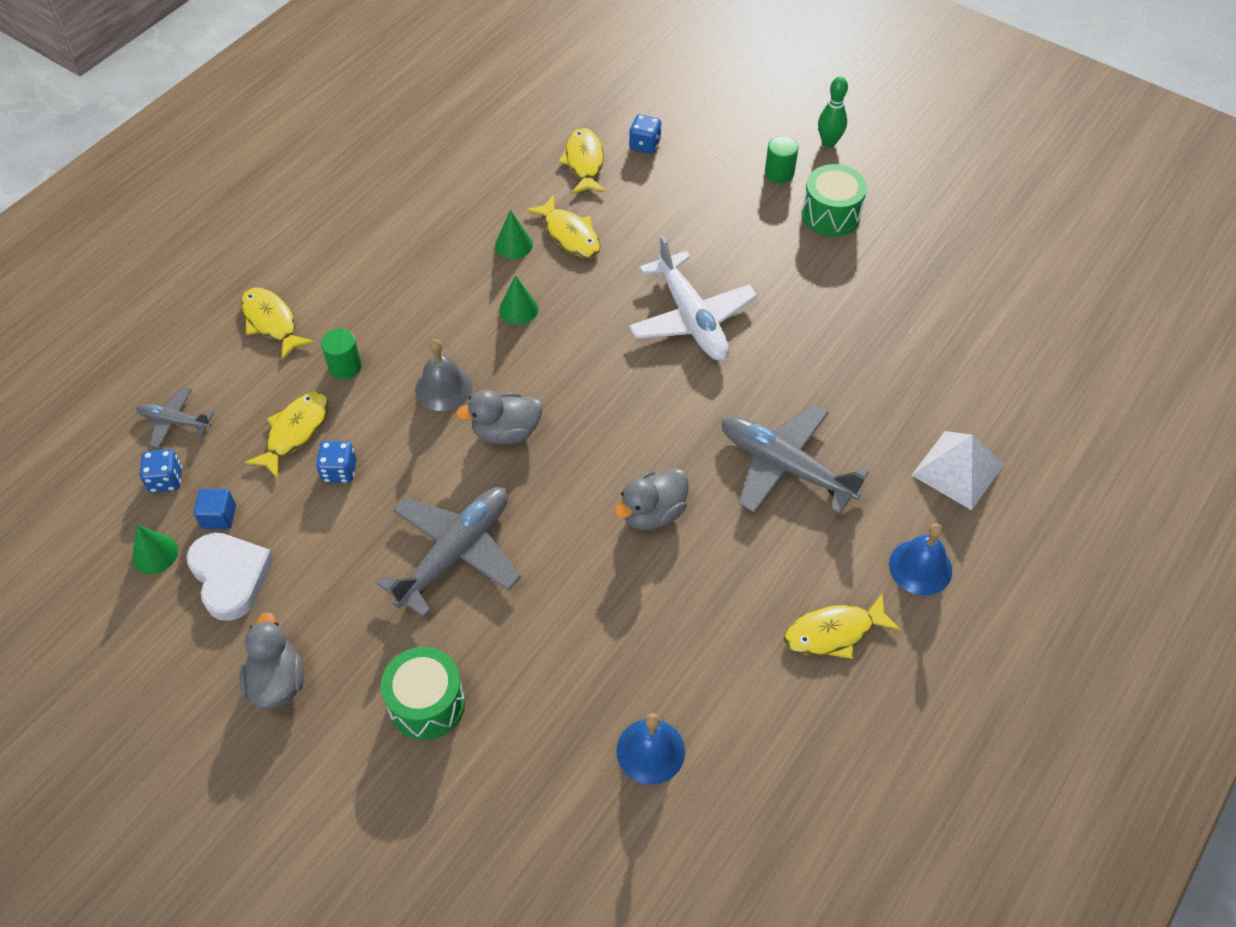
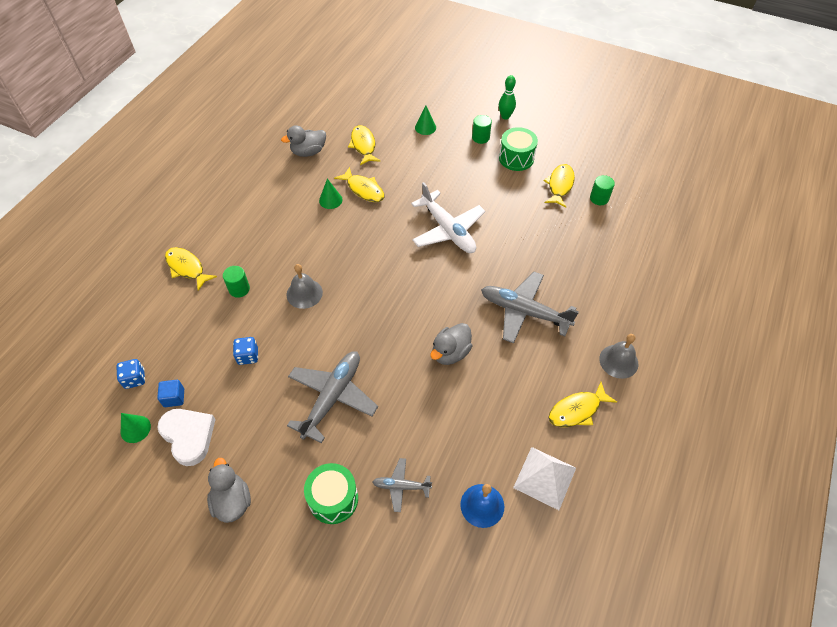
camera: 10 degrees left, 0 degrees up
grey plane [136,387,214,448] -> grey plane moved to [372,458,432,512]
yellow fish [245,392,329,479] -> yellow fish moved to [544,164,575,208]
grey duck [456,390,543,445] -> grey duck moved to [281,125,326,157]
green cone [499,275,538,325] -> green cone moved to [415,106,436,135]
blue dice [629,114,662,154] -> none
blue bell [889,523,952,595] -> grey bell [599,334,639,379]
white pyramid [912,431,1004,510] -> white pyramid moved to [513,447,576,510]
none -> green cylinder [590,175,615,205]

